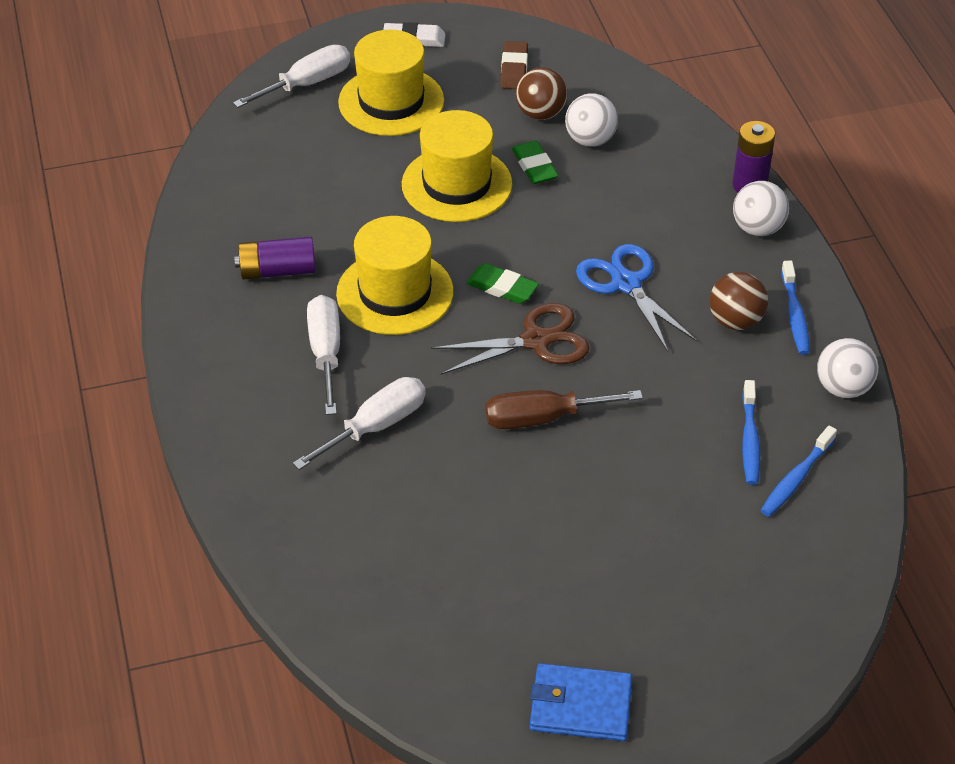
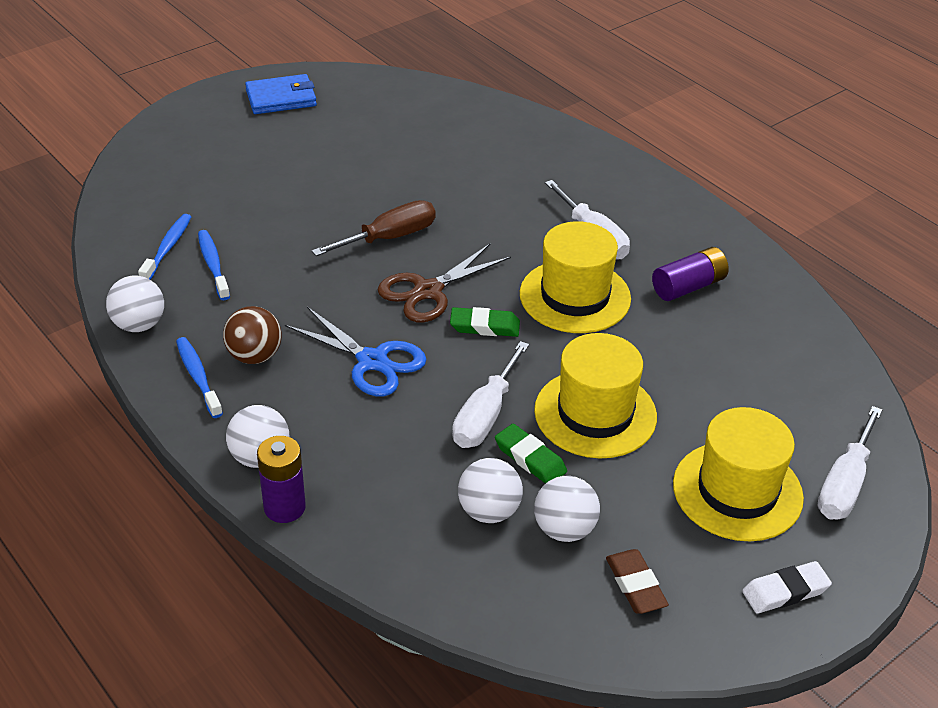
camera: 155 degrees right, 5 degrees down
white screwdriver [293,377,426,470] -> white screwdriver moved to [452,341,529,448]
brown ball [516,67,568,120] -> white ball [534,476,600,542]

